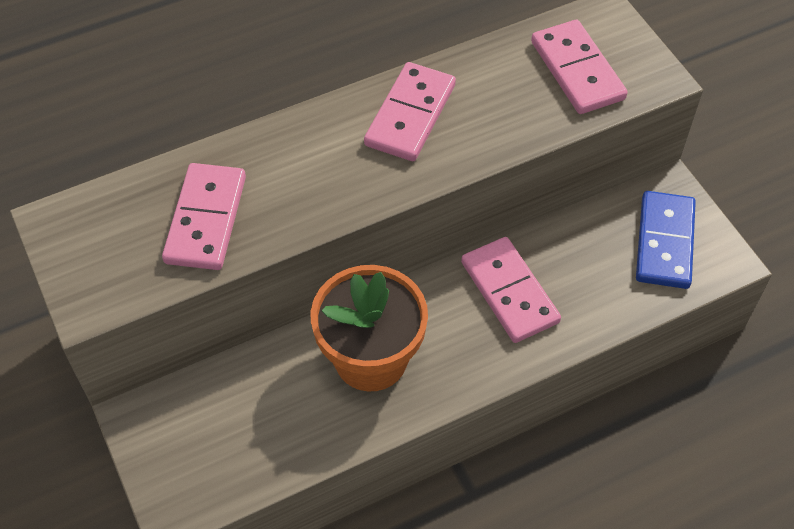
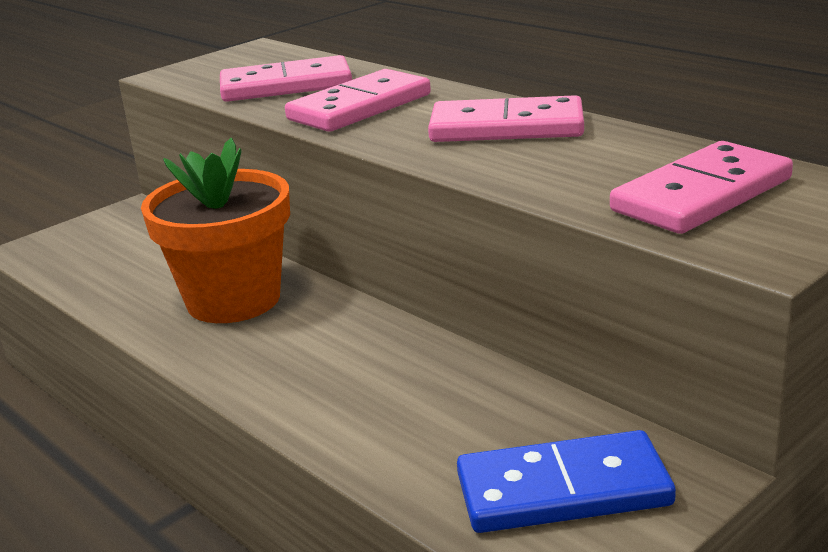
camera: 75 degrees right, 30 degrees down
pink domino [461,237,561,343] -> pink domino moved to [285,69,431,132]

